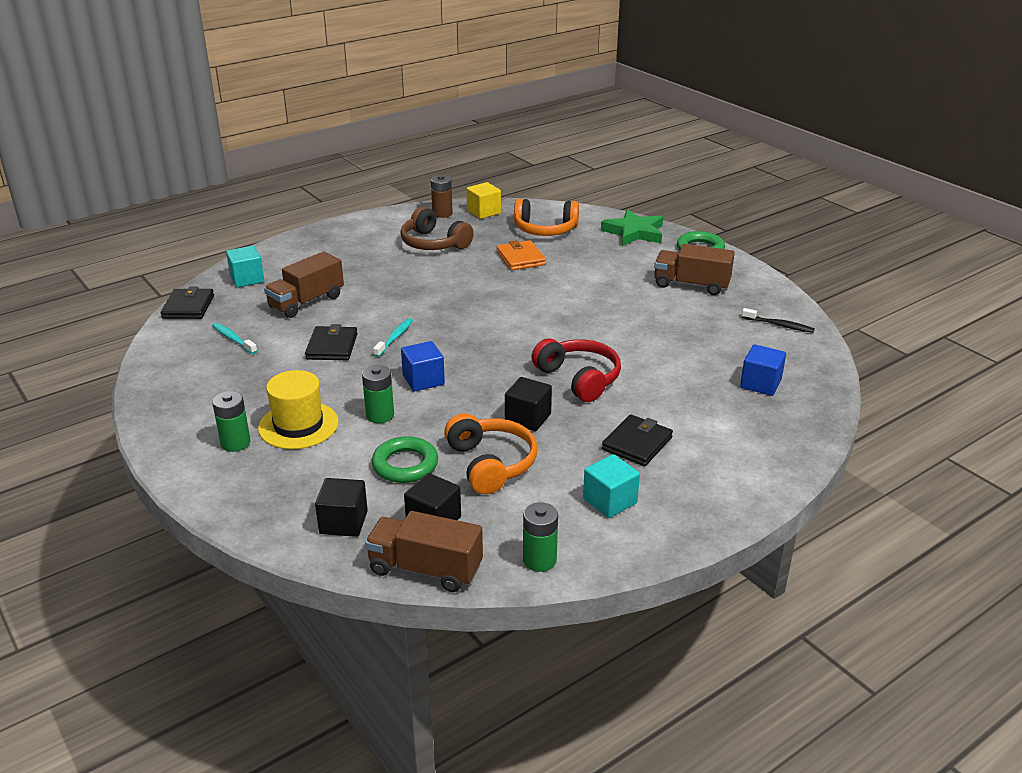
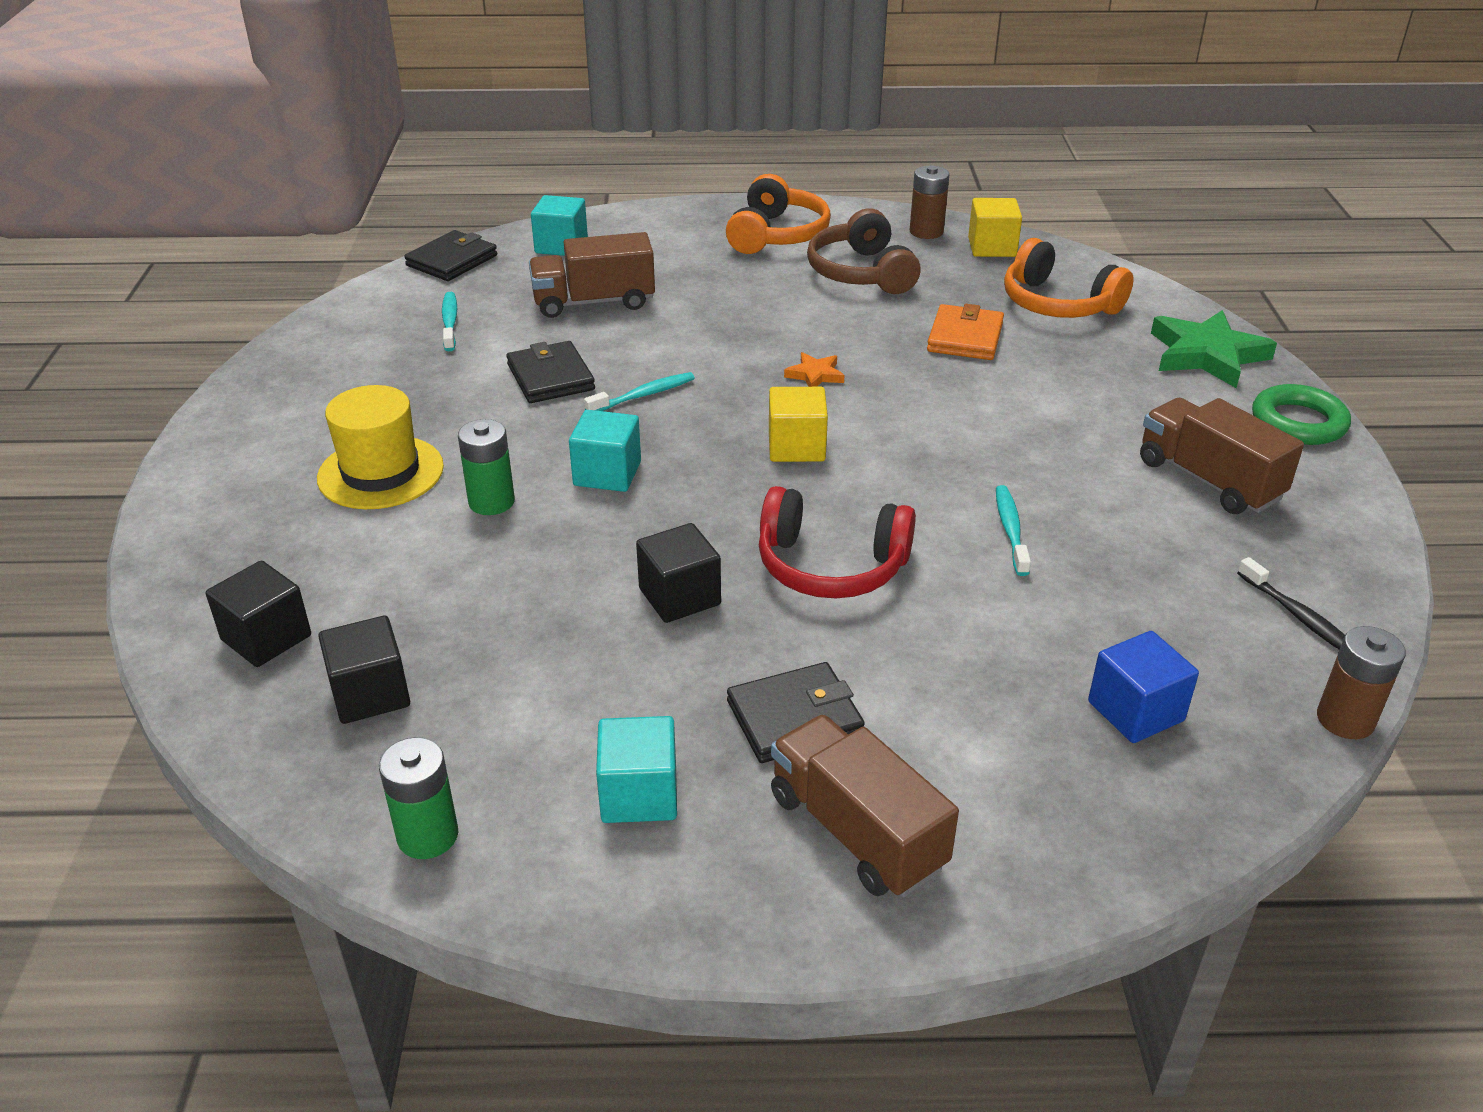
camera: 35 degrees right, 5 degrees up
green battery [212,391,250,452] -> none
black wallet [305,324,358,360] -> black wallet turned 60 degrees counterclockwise [506,341,595,403]
brown truck [365,511,483,592] -> brown truck moved to [771,715,959,897]
green ring [372,436,438,483] -> none
blue cube [401,341,445,392] -> turquoise cube [569,410,641,492]
orange headphones [444,413,537,494] -> orange headphones moved to [726,174,831,254]
red headphones [531,338,621,402] -> red headphones turned 105 degrees clockwise [759,486,916,598]
none -> yellow cube [769,387,828,462]
none -> orange star [784,352,845,387]
none -> turquoise toothbrush [996,485,1031,576]
none -> brown battery [1317,626,1406,739]

